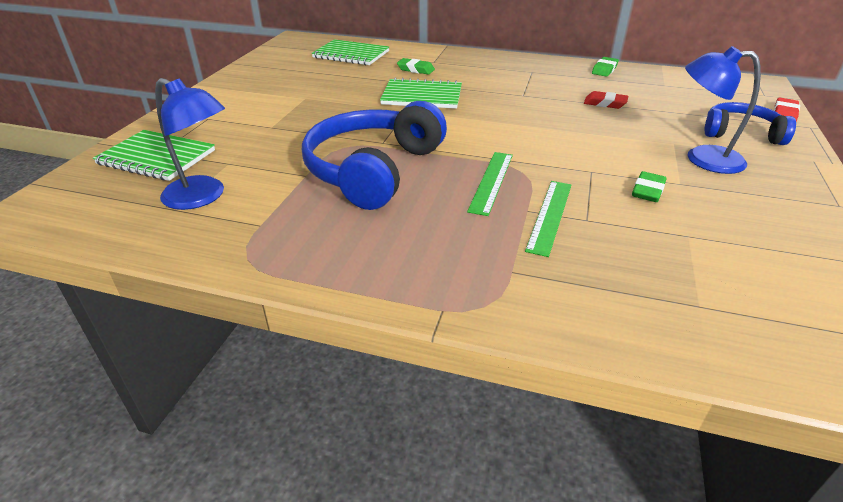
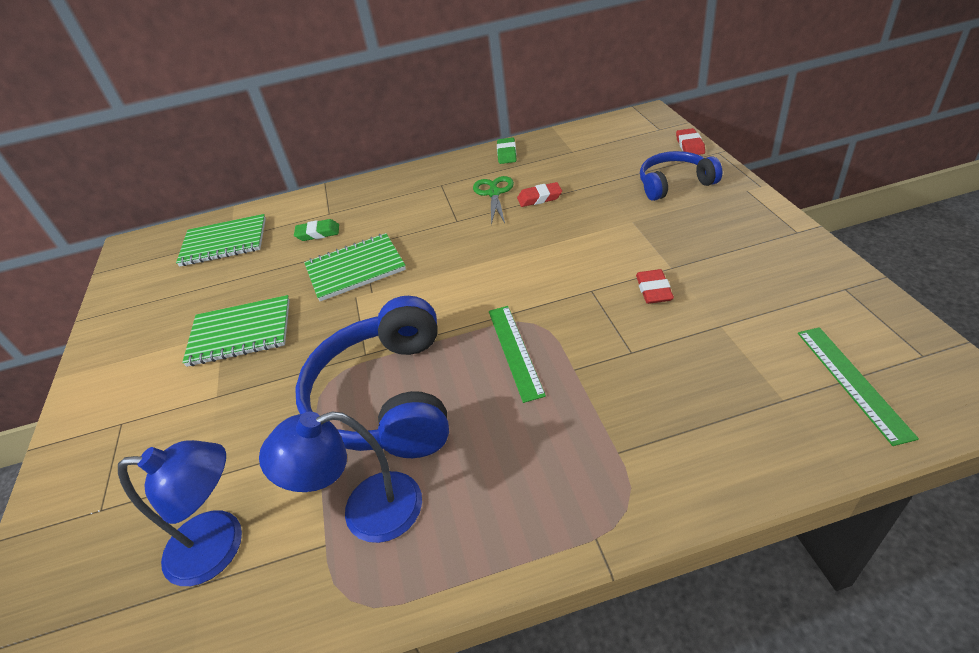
camera: 25 degrees left, 5 degrees up
green notebook [93,130,215,181] -> green notebook moved to [182,295,290,367]
green ruler [525,181,571,257] -> green ruler moved to [798,327,919,446]
green eraser [632,171,667,202] -> red eraser [636,269,674,304]
blue lamp [685,46,761,174] -> blue lamp moved to [259,411,422,543]
none -> green scissors [473,176,514,225]

